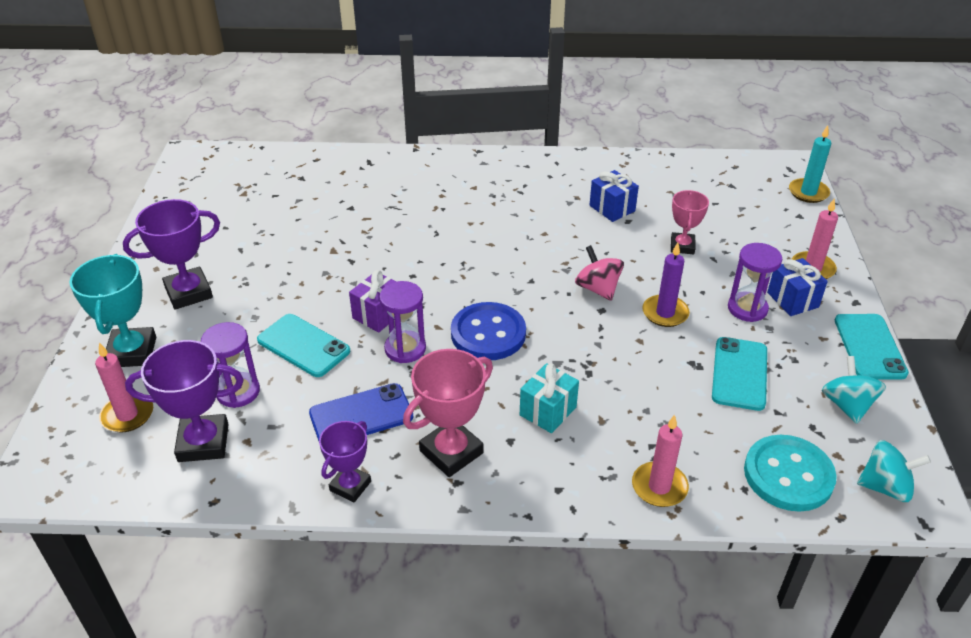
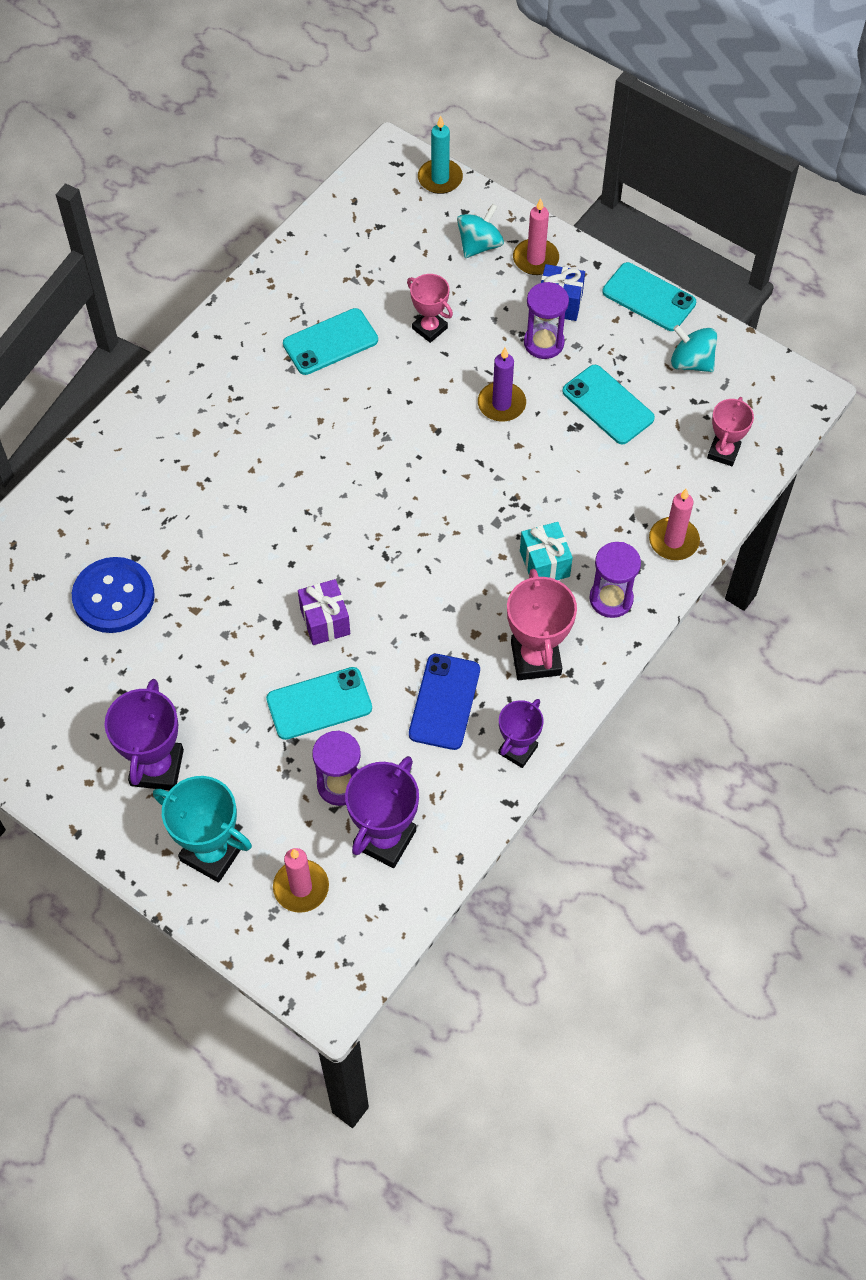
camera: 55 degrees left, 20 degrees up
purple trophy [319,421,371,502] -> purple trophy turned 60 degrees clockwise [498,699,543,768]
purple hourglass [379,281,426,363] -> purple hourglass moved to [589,542,641,618]
blue button [451,302,526,360] -> blue button moved to [72,557,155,633]
pink spinning top [575,245,624,301] -> none
blue gift [589,170,639,222] -> turquoise phone [283,308,378,375]
turquoise button [744,435,837,512] -> pink trophy [707,397,754,466]
turquoise spinning top [857,440,931,502] -> turquoise spinning top moved to [457,203,504,258]

